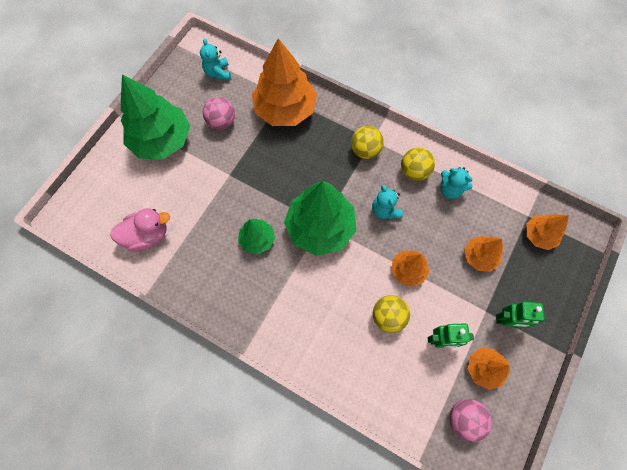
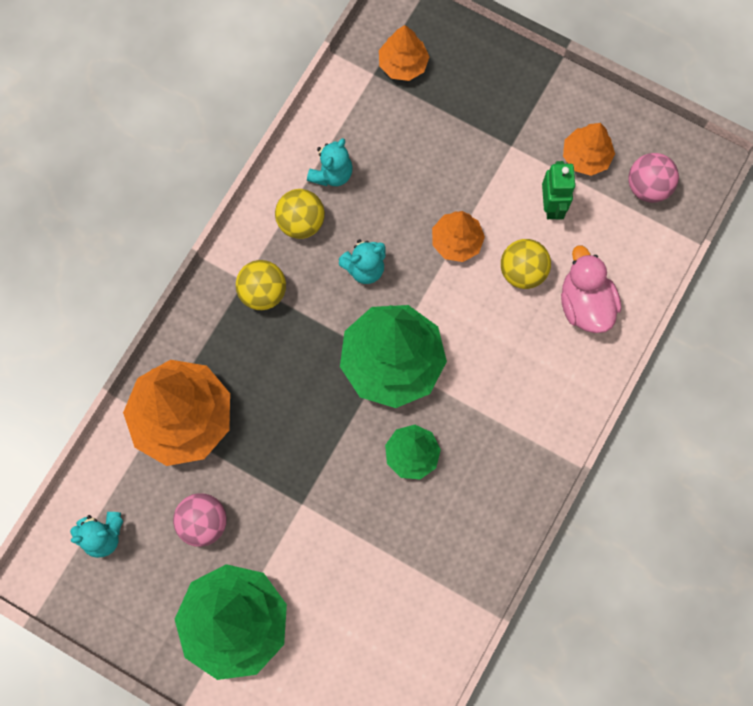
camera: 90 degrees left, 5 degrees up
pink duck [110,208,170,252] -> pink duck moved to [561,245,621,333]
orange tree [464,236,503,272] -> none
green robot [496,302,545,328] -> none

